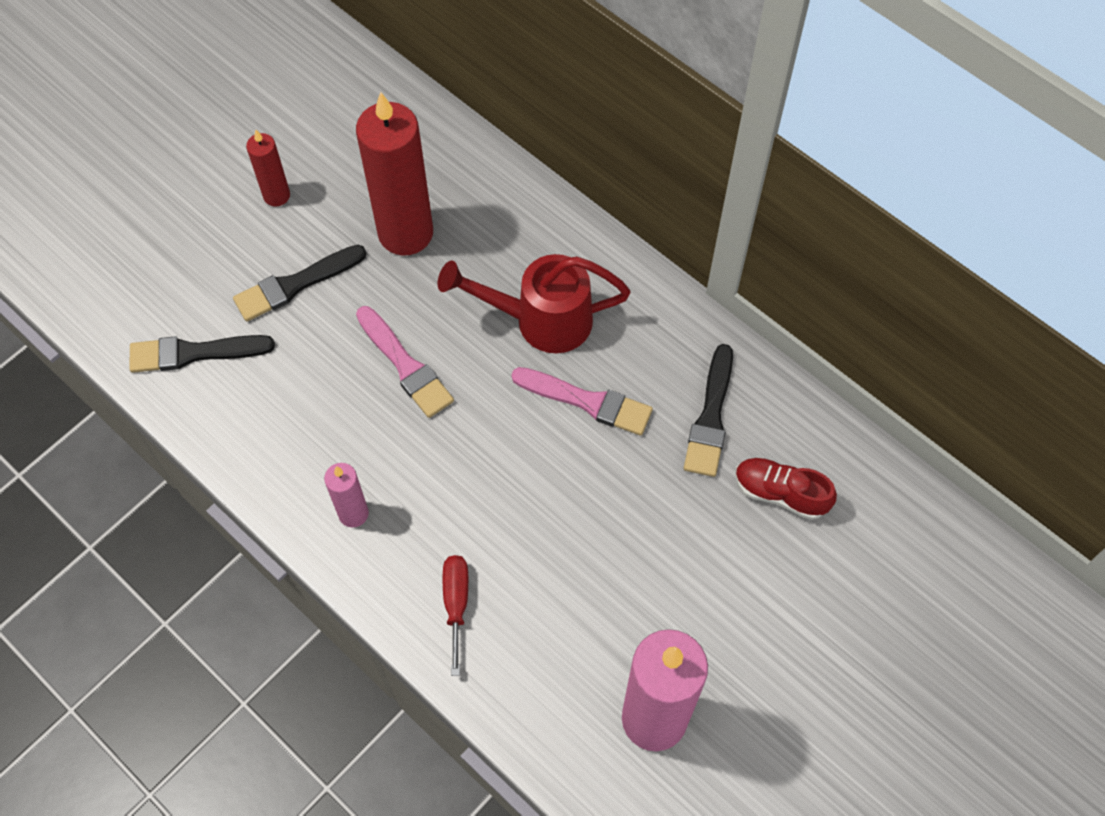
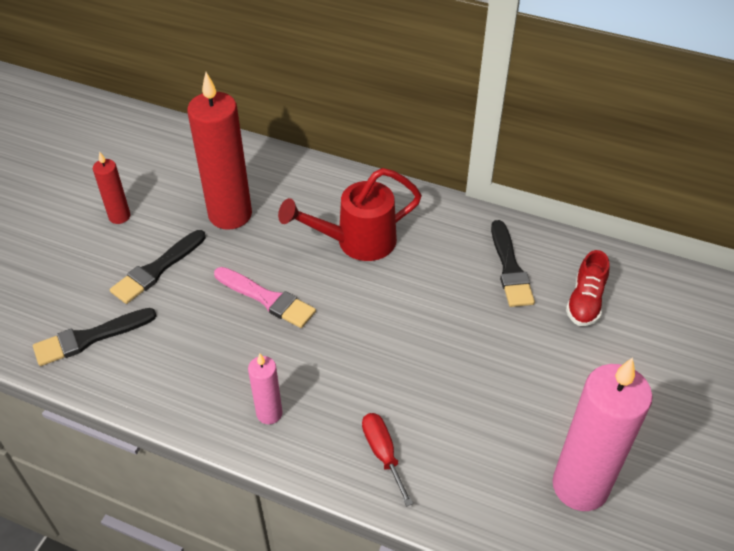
camera: 20 degrees left, 15 degrees down
pink brush [511,367,653,435] -> none
red shoe [735,458,837,520] -> red shoe turned 75 degrees counterclockwise [566,250,609,326]

